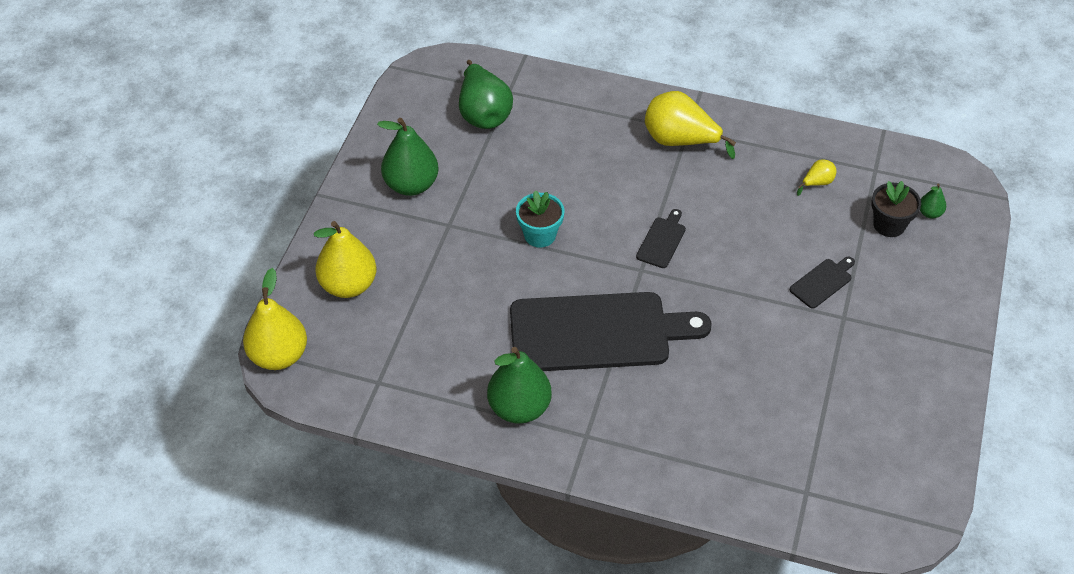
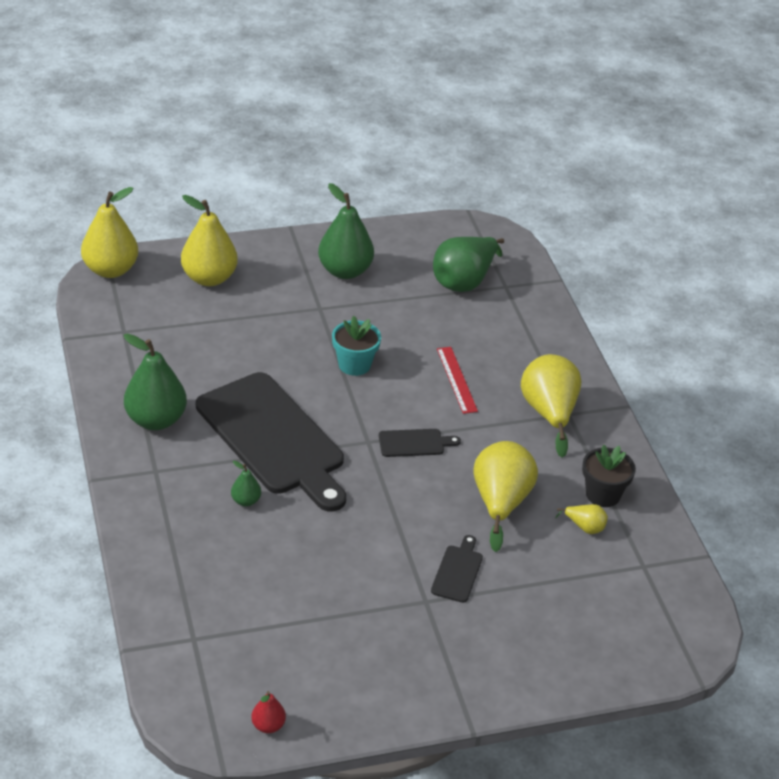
camera: 55 degrees right, 10 degrees down
black cutting board [790,257,855,309] -> black cutting board turned 90 degrees counterclockwise [431,535,483,603]
black flower pot [871,181,921,237] -> black flower pot moved to [582,445,636,507]
green pear [920,184,946,219] -> green pear moved to [231,461,261,506]
none -> red pear [251,691,286,733]
none -> red ruler [437,347,478,414]
none -> yellow pear [474,441,538,552]

